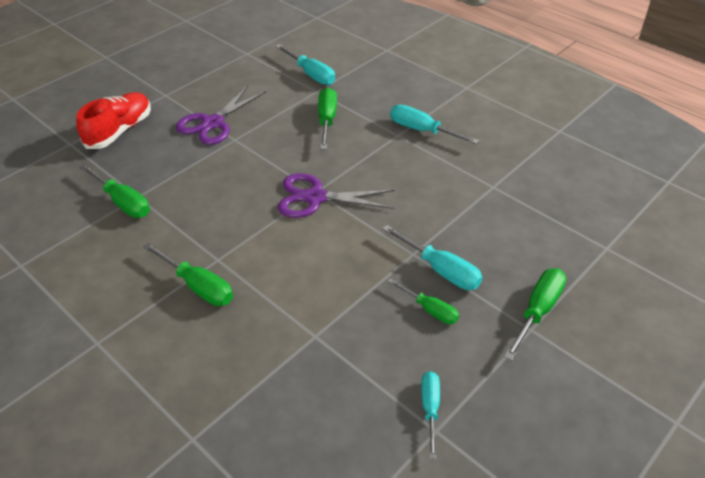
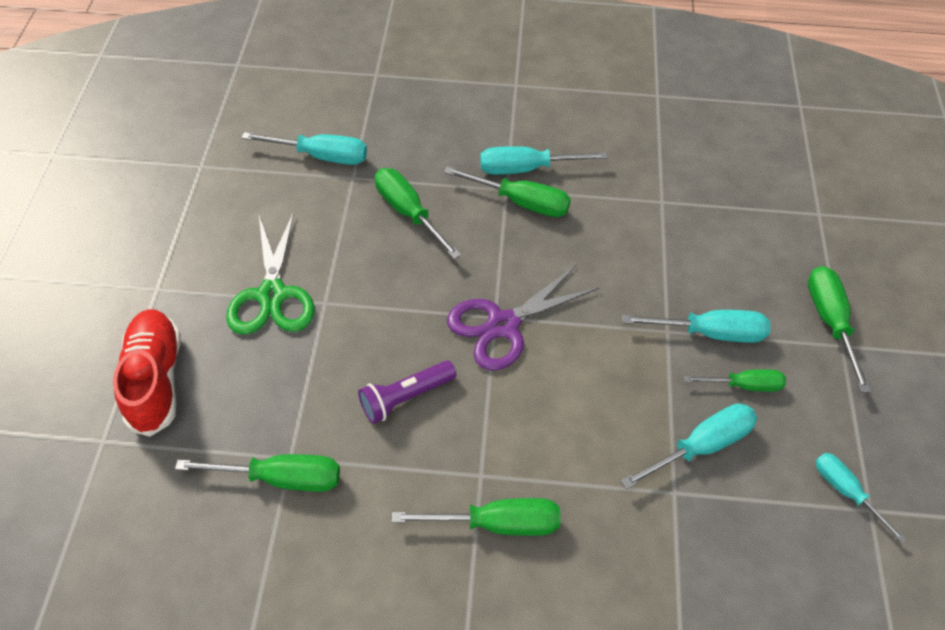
camera: 40 degrees left, 10 degrees up
purple scissors [176,85,266,145] -> green scissors [226,212,314,334]
none -> purple flashlight [358,360,456,424]
none -> green screwdriver [444,166,571,217]
none -> turquoise screwdriver [621,403,757,489]

